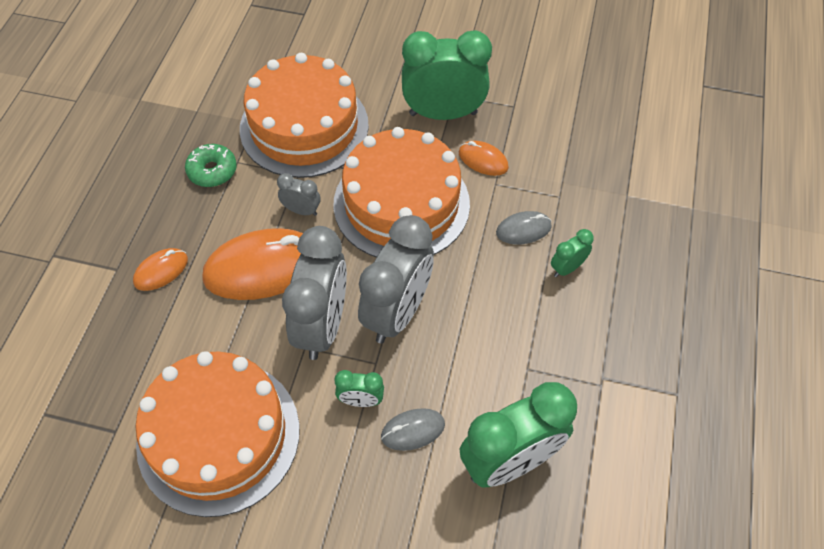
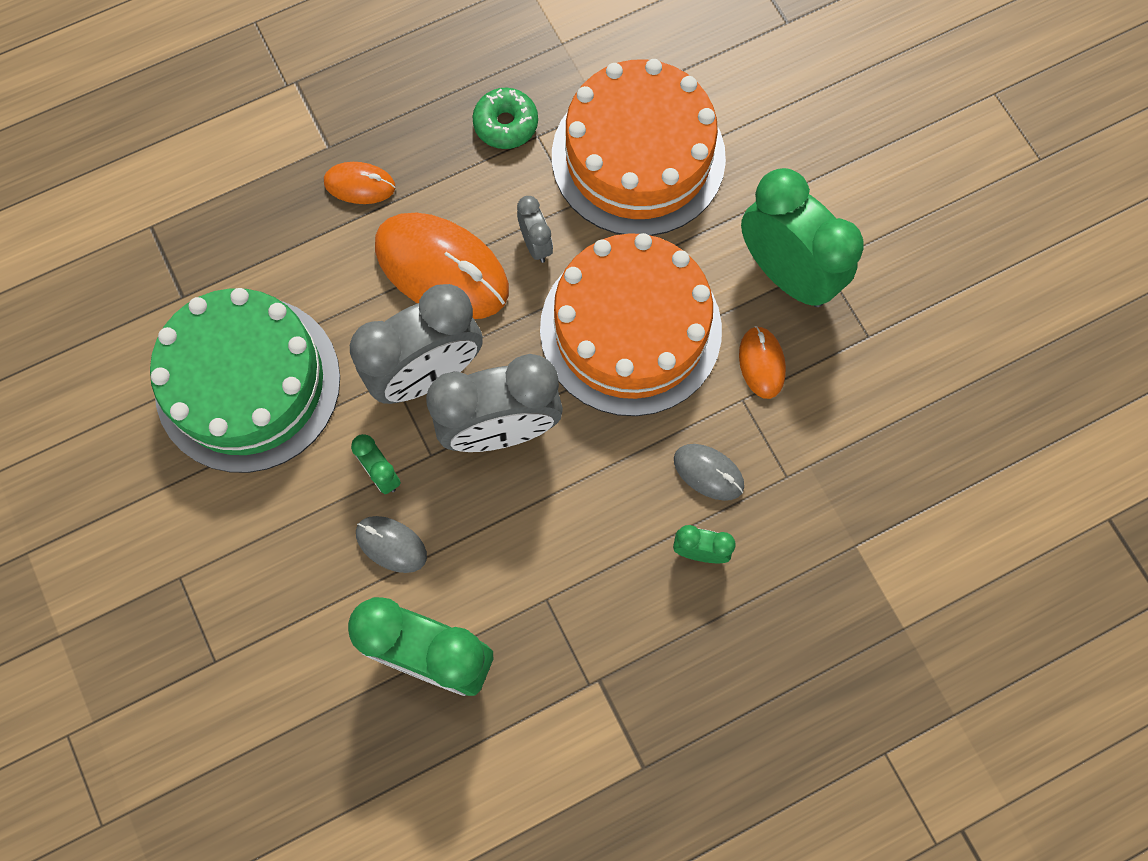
camera: 50 degrees right, 15 degrees up
orange cake [135,351,300,517] -> green cake [150,288,340,473]

